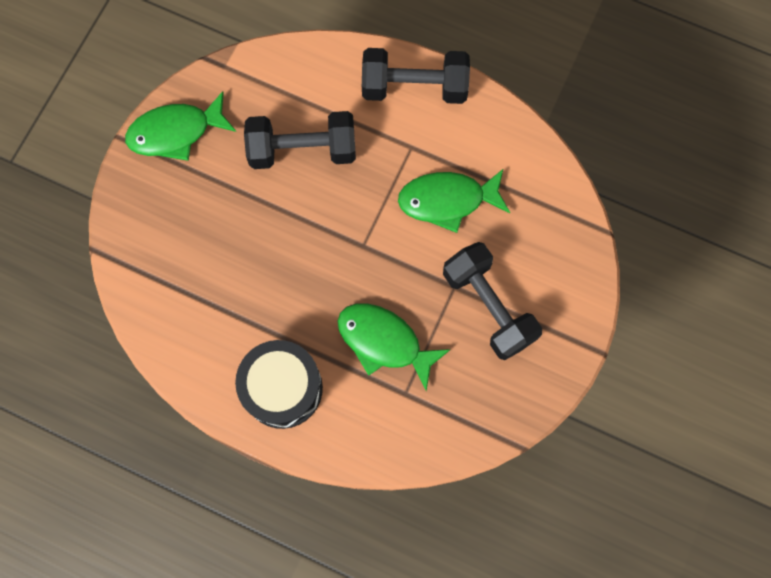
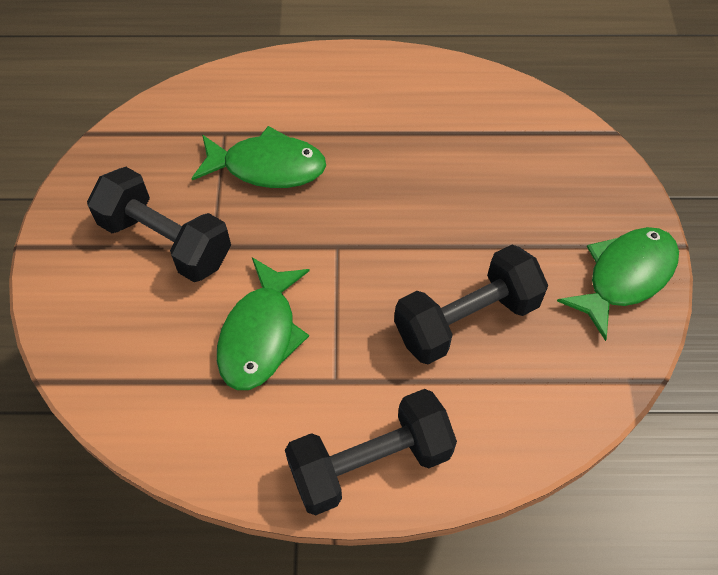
camera: 155 degrees right, 15 degrees down
black drum [235,340,323,429] -> none
green fish [398,169,510,233] -> green fish turned 135 degrees clockwise [217,257,310,390]

